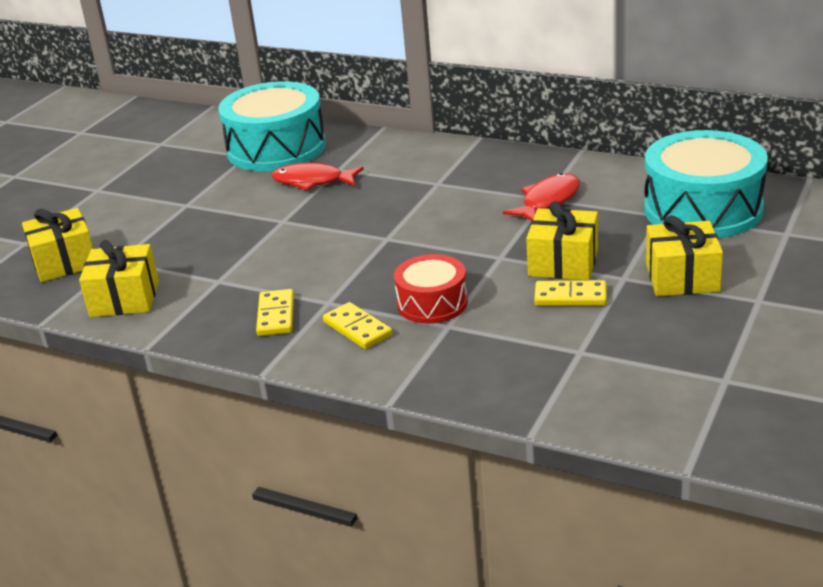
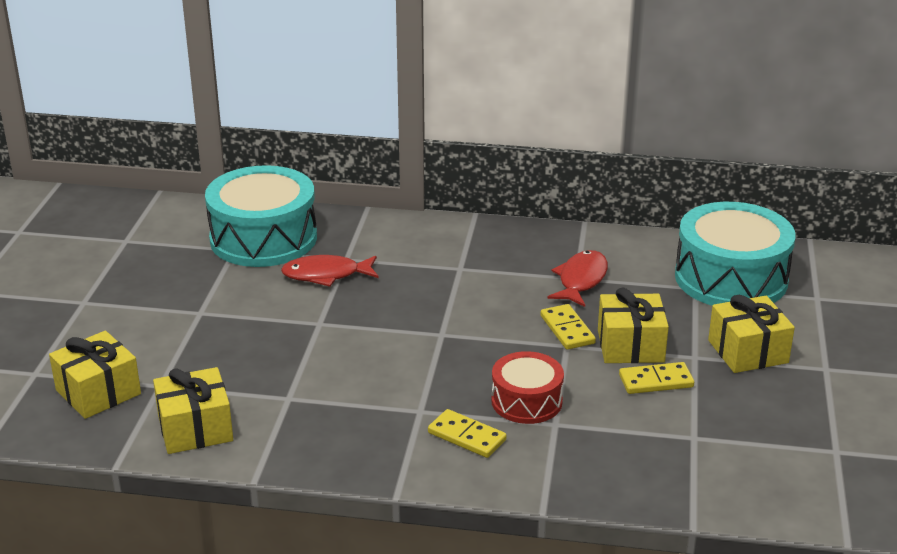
camera: 20 degrees left, 0 degrees up
yellow domino [256,289,294,336] -> yellow domino moved to [540,304,596,350]

